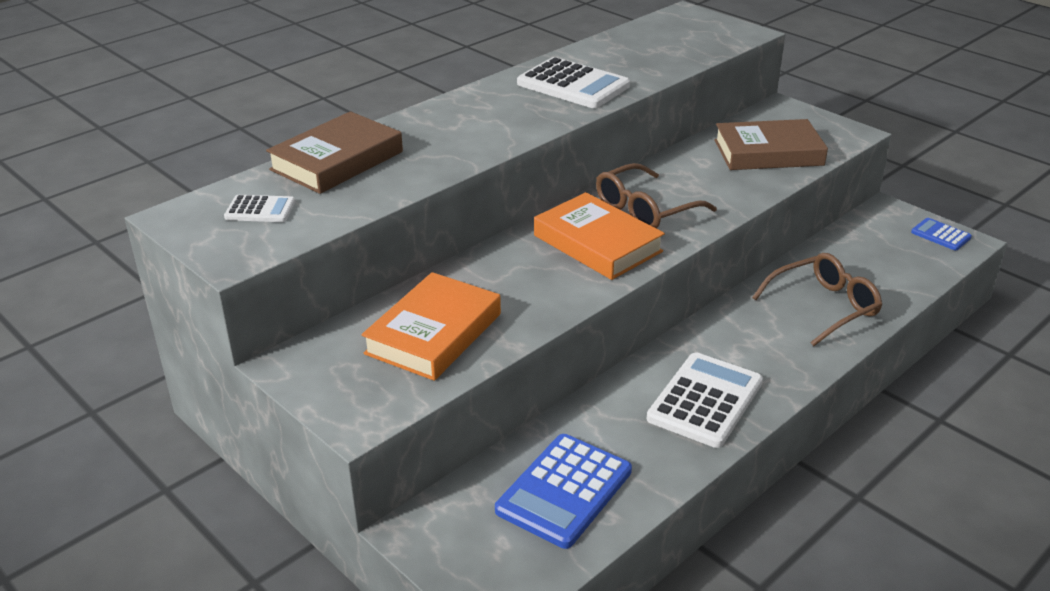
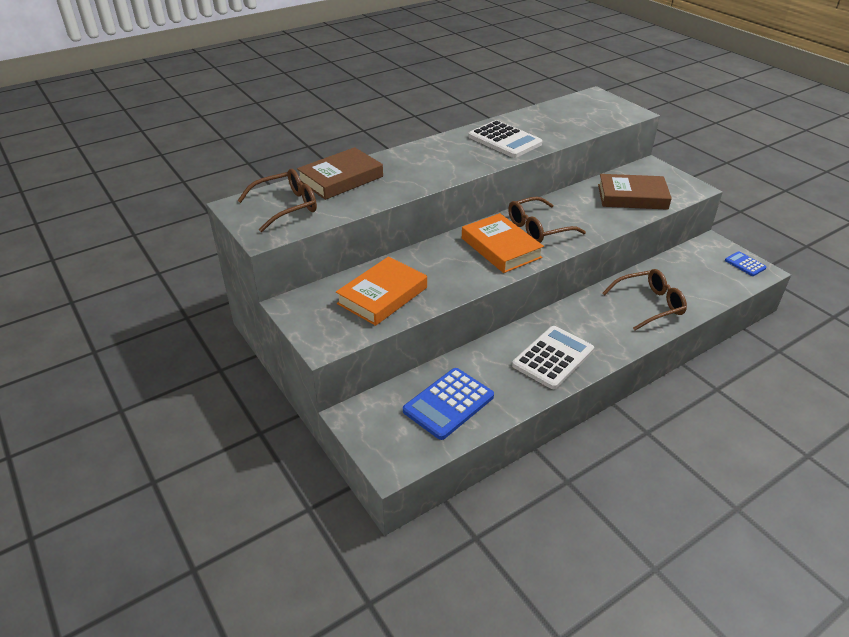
camera: 10 degrees right, 5 degrees up
white calculator [224,195,295,222] -> brown glasses [237,169,317,232]

